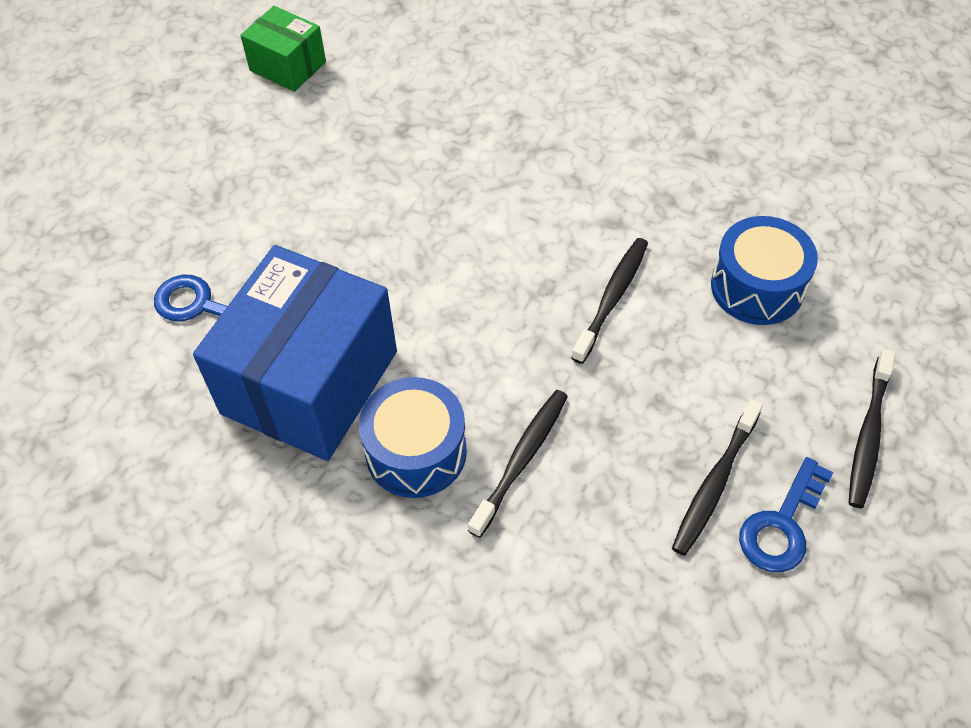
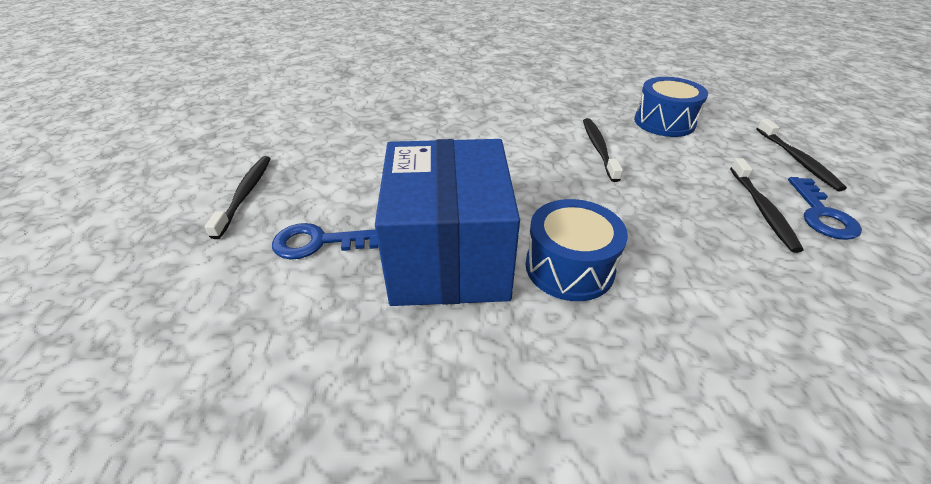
camera: 30 degrees left, 15 degrees down
green box [240,6,326,92] -> none
black toothbrush [468,390,568,538] -> black toothbrush moved to [205,156,271,239]

